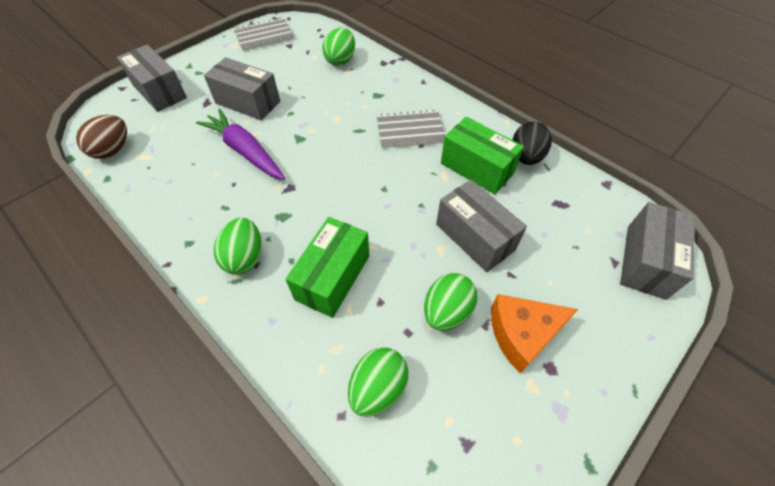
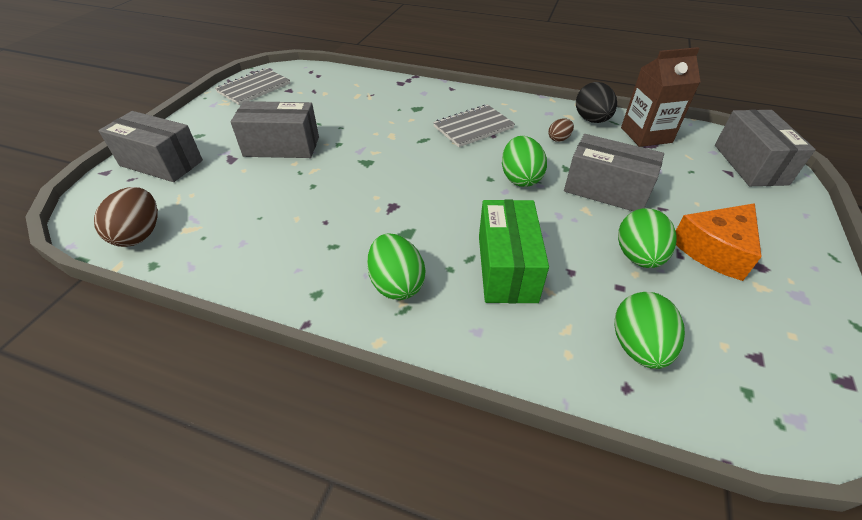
camera: 25 degrees left, 10 degrees down
purple carrot [196,109,285,180] -> none
green egg [322,28,355,66] -> green egg moved to [502,136,547,187]
green box [441,117,524,194] -> brown egg [548,118,574,142]
none -> brown carton [621,47,700,147]

